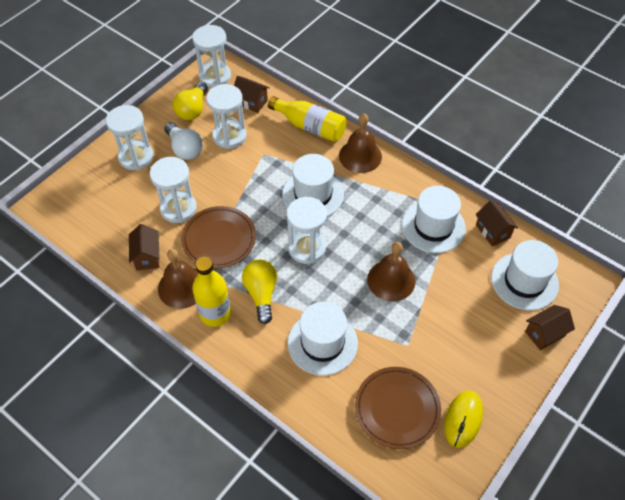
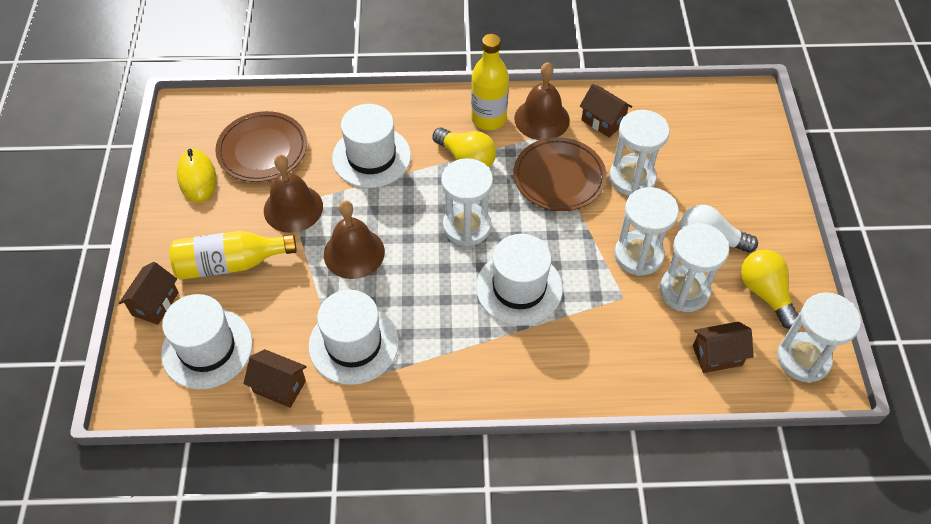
camera: 140 degrees right, 0 degrees up
white hourglass [106,105,153,170] -> white hourglass moved to [614,187,679,276]
yellow bottle [268,96,347,142] -> yellow bottle moved to [170,231,297,280]
brown bell [339,114,382,173] -> brown bell moved to [264,154,323,233]

